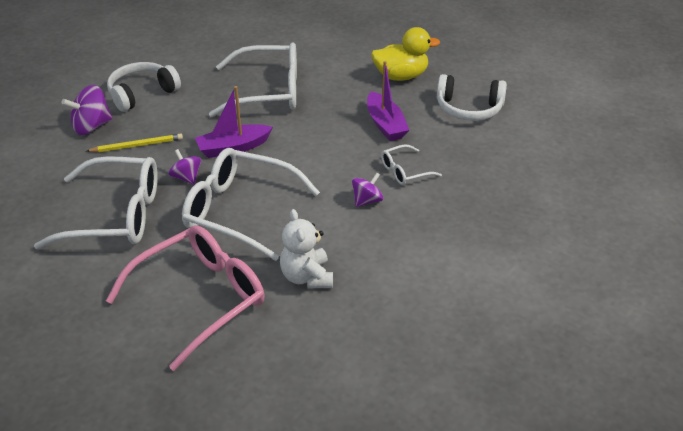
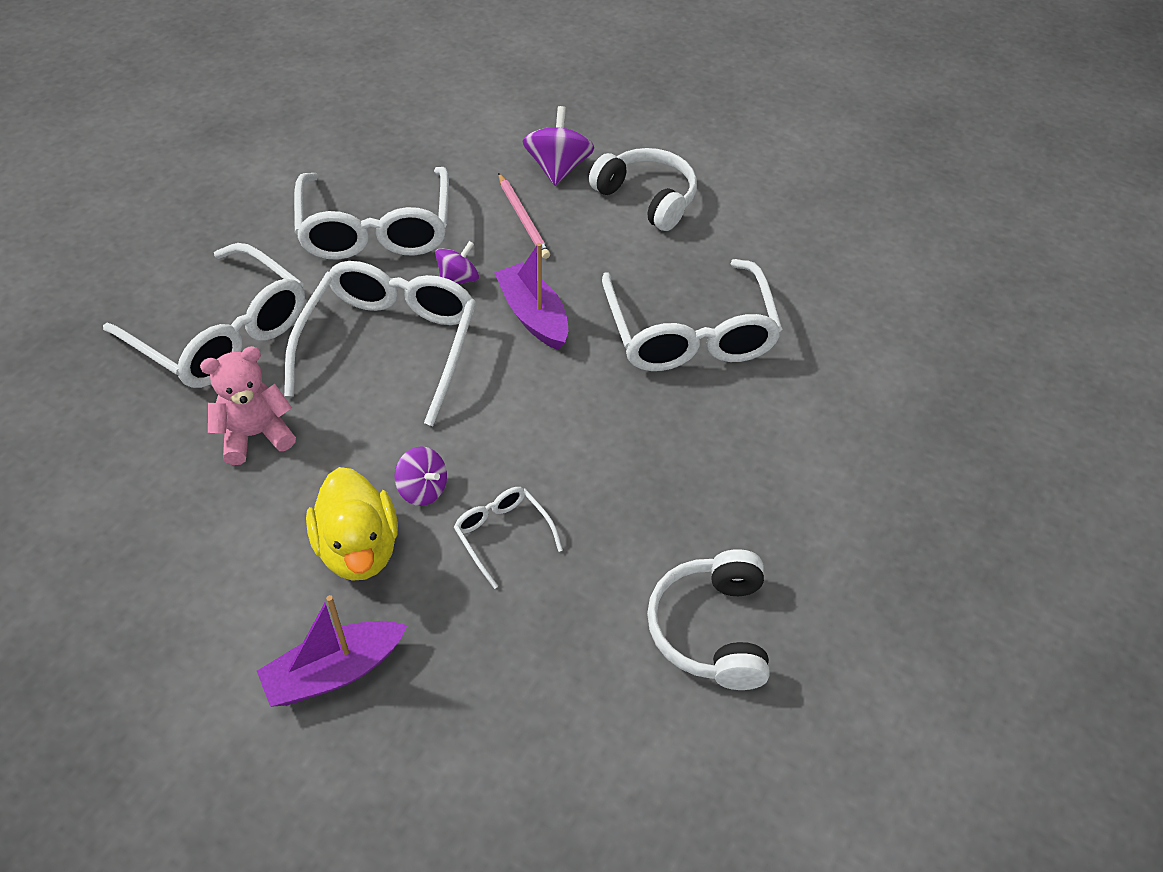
camera: 80 degrees right, 10 degrees up
purple spinning top [61,85,113,135] -> purple spinning top turned 45 degrees clockwise [523,106,594,186]
yellow pencil [86,133,183,152] -> pink pencil [498,173,550,259]
pink glasses [106,225,265,371] -> white glasses [103,243,305,388]
white teddy bear [280,209,333,288] -> pink teddy bear [200,346,296,465]
purple boat [367,61,409,141] -> purple boat moved to [257,595,408,707]
yellow duck [371,27,440,81] -> yellow duck moved to [306,467,398,581]

